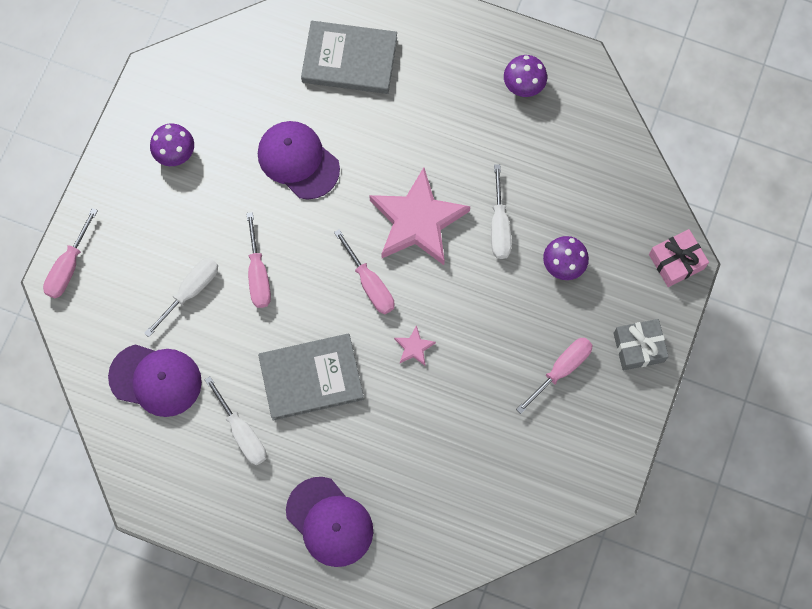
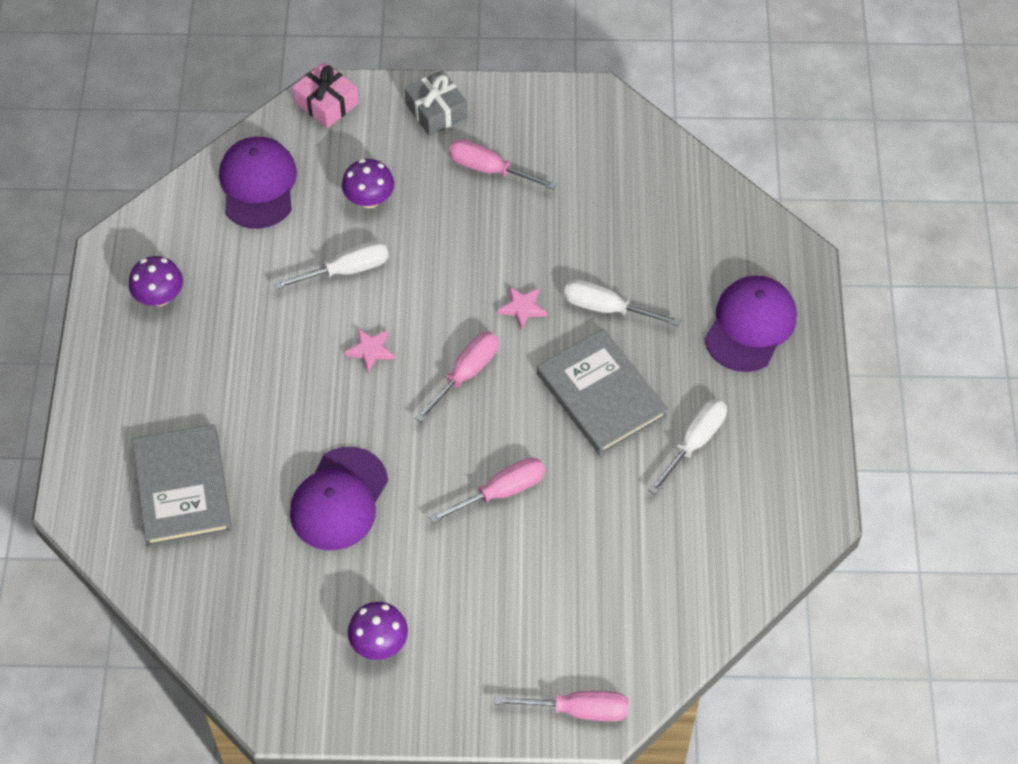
camera: 110 degrees left, 15 degrees down
purple cap [108,344,202,417] -> purple cap moved to [219,136,297,229]
white screwdriver [144,257,218,337] -> white screwdriver moved to [564,279,681,326]
pink star [369,167,470,265] -> pink star [345,328,395,372], size x0.40

